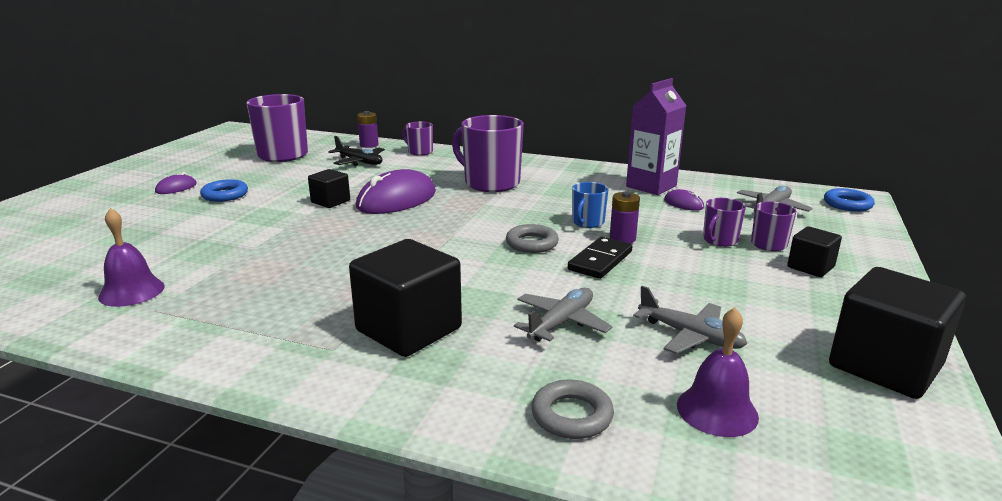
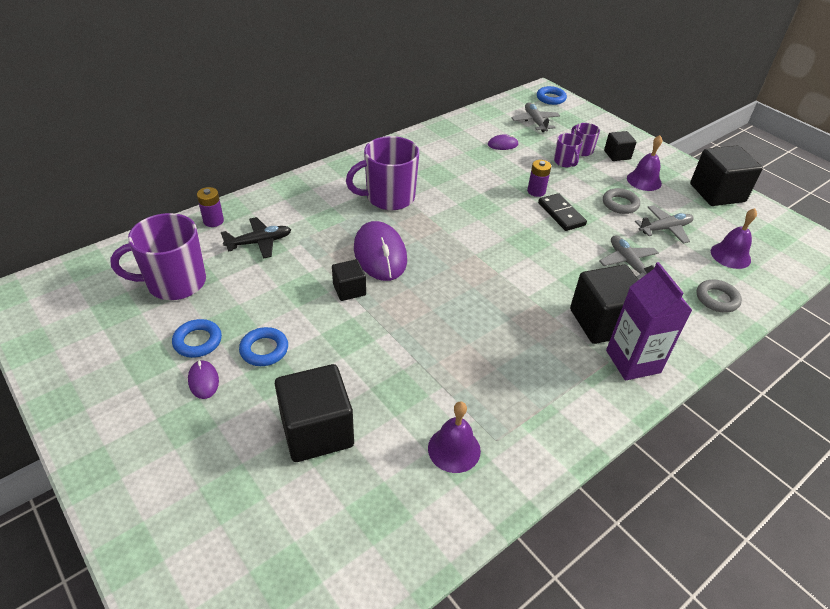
camera: 60 degrees left, 20 degrees up
purple mug [402,122,433,156] -> none
grey ring [506,224,559,253] -> grey ring moved to [603,188,640,214]
blue mug [572,182,608,228] -> none
purple carton [626,78,686,195] -> purple carton moved to [606,262,692,381]
none -> blue ring [172,319,222,358]
none -> black cube [275,364,354,462]
none -> purple bell [627,135,662,191]

